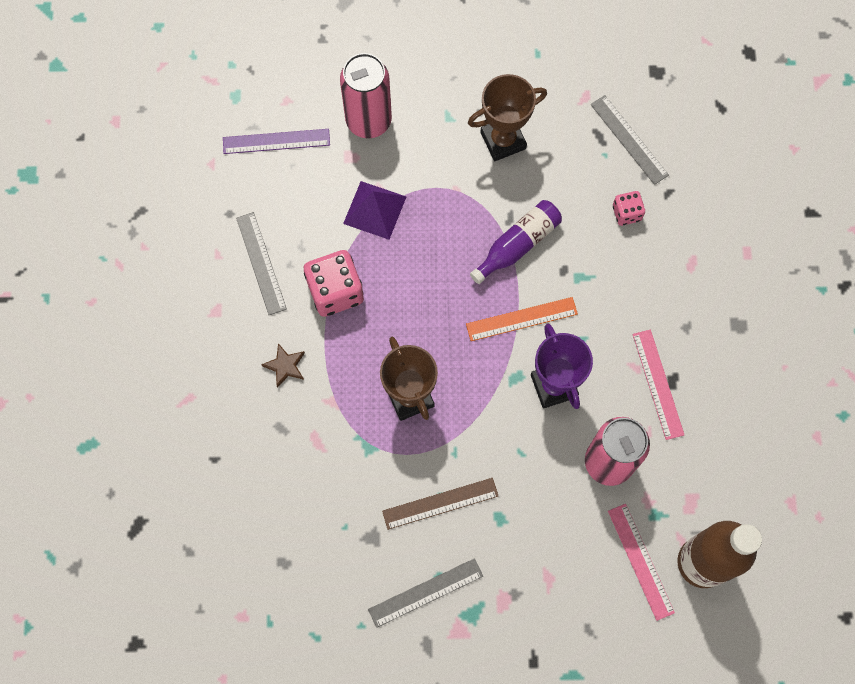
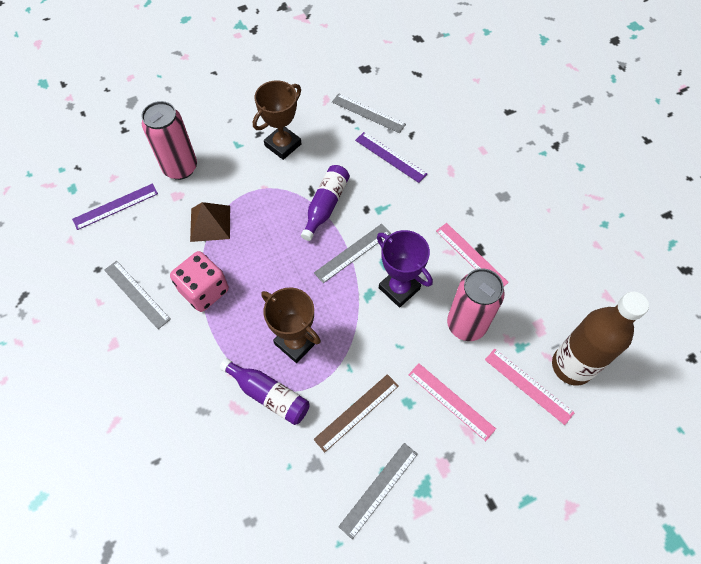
camera: 25 degrees left, 10 degrees down
brown star [261,343,305,388] -> none
purple pyramid [343,181,406,240] -> brown pyramid [190,202,230,242]
orange ruler [466,297,578,341] -> grey ruler [314,224,391,283]
pink dice [613,191,645,226] -> purple ruler [355,132,427,183]
none -> purple bottle [220,358,310,425]
none -> pink ruler [408,363,496,441]

